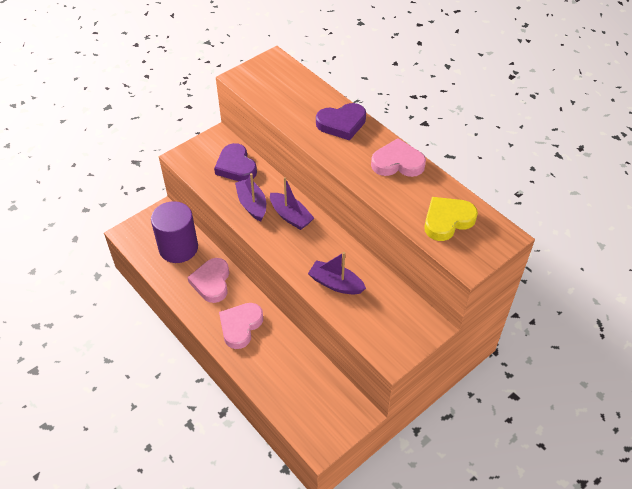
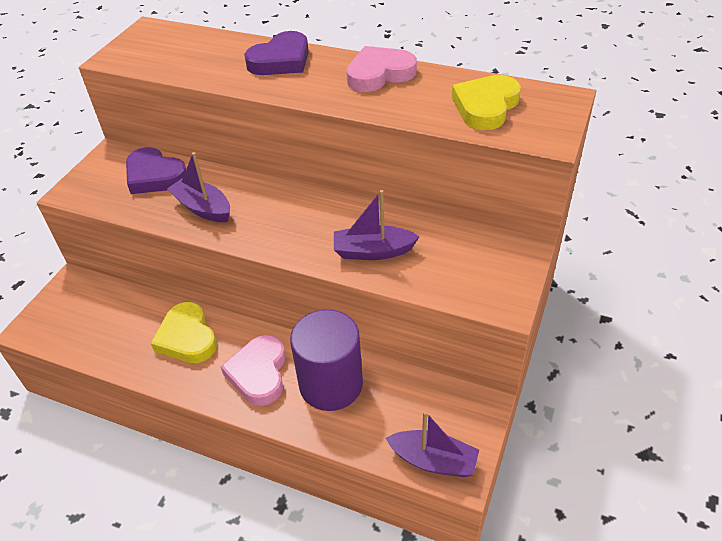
camera: 25 degrees left, 5 degrees down
purple cylinder [151,201,198,263] -> purple cylinder moved to [290,309,363,411]
pink heart [187,258,229,303] -> yellow heart [151,302,217,363]
purple boat [270,177,314,230] -> purple boat moved to [386,411,479,477]

